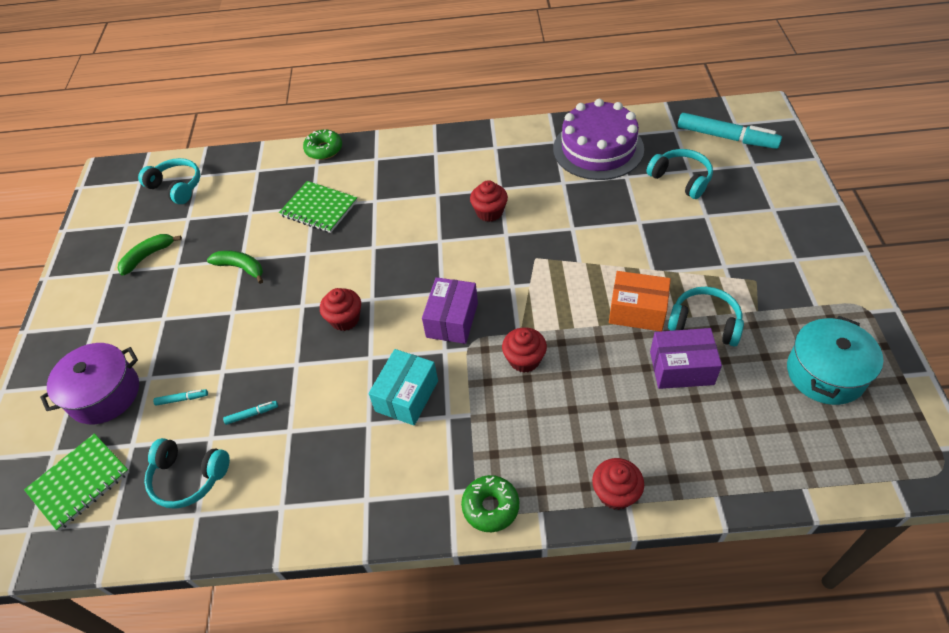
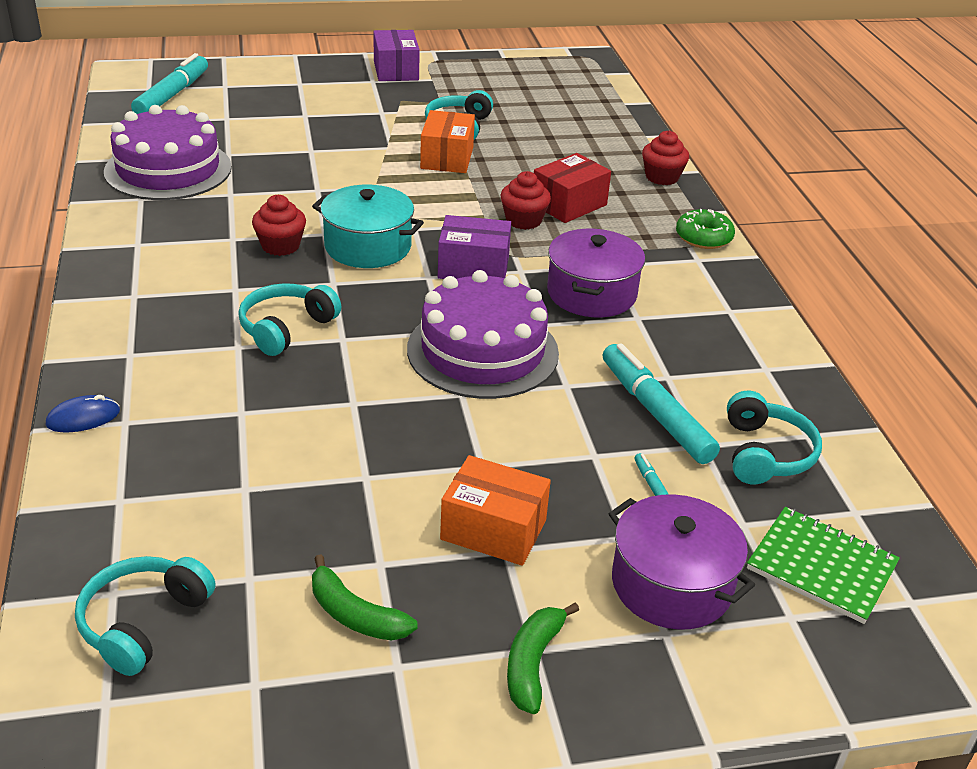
camera: 105 degrees left, 15 degrees down
green banana [207,251,263,284] -> green banana moved to [507,603,579,714]
turquoise marker [223,401,278,425] -> turquoise marker [603,343,720,464], size x2.38
green notebook [279,181,358,233] -> none
green donut [303,130,342,160] -> blue mouse [46,395,120,432]
red cupcake [320,288,361,331] -> purple cake [407,270,559,399]
turquoise box [369,349,438,426] -> purple pot [547,229,645,317]
turquoise headphones [646,149,713,199] -> turquoise headphones moved to [238,283,341,356]
purple box [650,328,722,389] -> purple box moved to [373,30,420,81]
turquoise pot [787,316,883,405] -> turquoise pot moved to [312,185,424,268]
none -> orange box [440,455,551,566]
none -> red box [534,153,611,223]

